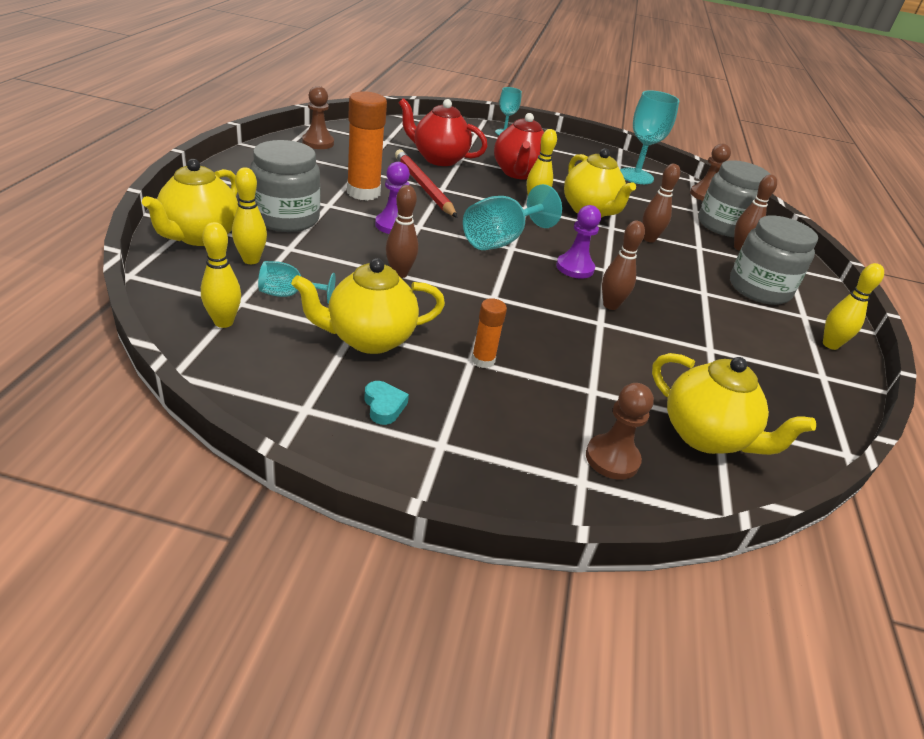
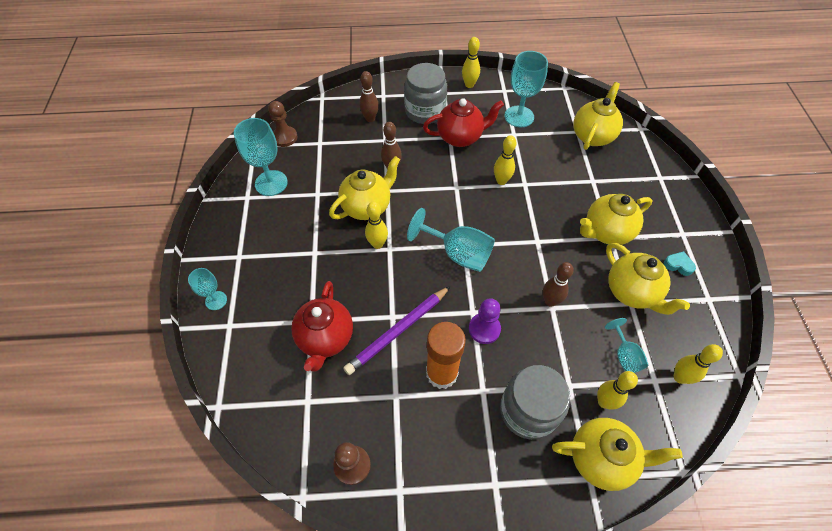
camera: 100 degrees left, 20 degrees up
turquoise heart [364,381,409,425] -> turquoise heart turned 60 degrees clockwise [664,251,696,276]
red pencil [395,149,458,218] -> purple pencil [343,286,451,375]
orange glue stick [472,298,507,368] -> yellow teapot [580,194,652,245]
red teapot [494,113,544,180] -> red teapot moved to [423,98,504,147]
purple pawn [556,205,601,279] -> none
brown pawn [586,383,654,480] -> none
brown bowling pin [602,221,645,310] -> yellow bowling pin [494,135,517,185]
grey jar [698,160,771,237] -> none
none -> turquoise goblet [504,51,548,127]

